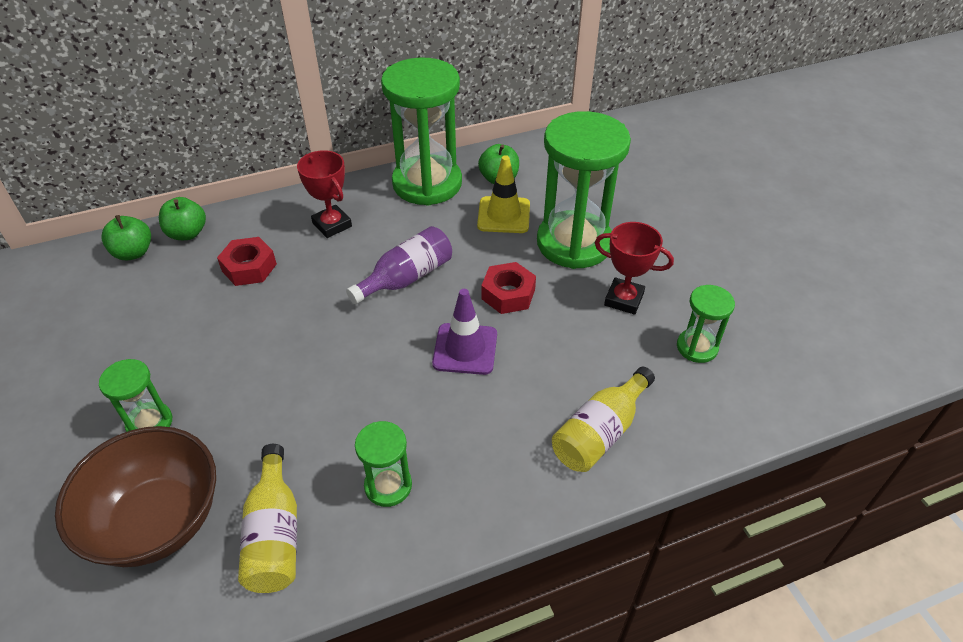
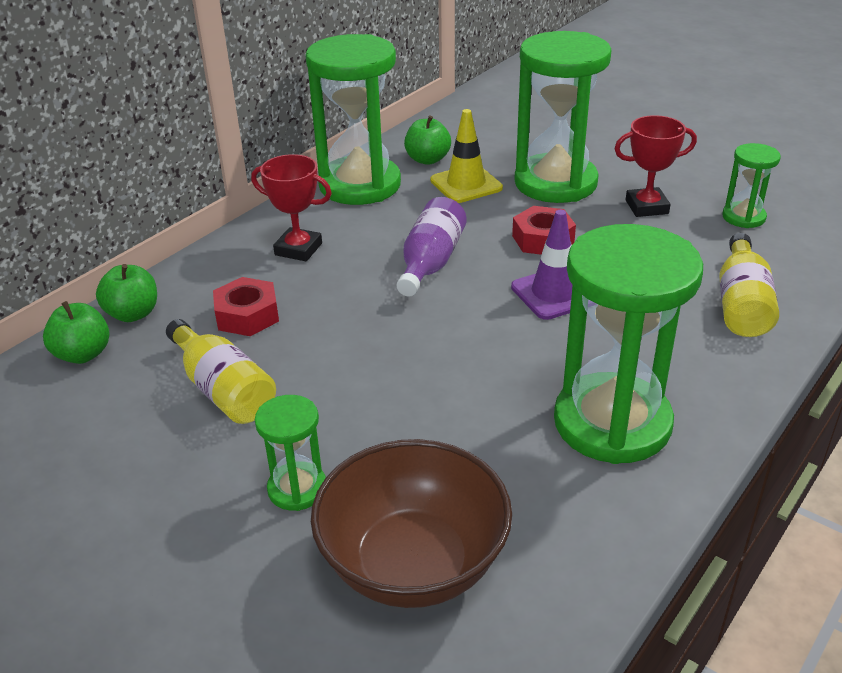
camera: 30 degrees left, 10 degrees down
yellow bottle [238,444,297,593] -> yellow bottle moved to [166,319,276,424]
green hourglass [355,421,412,507] -> green hourglass [554,224,703,464], size x2.10

